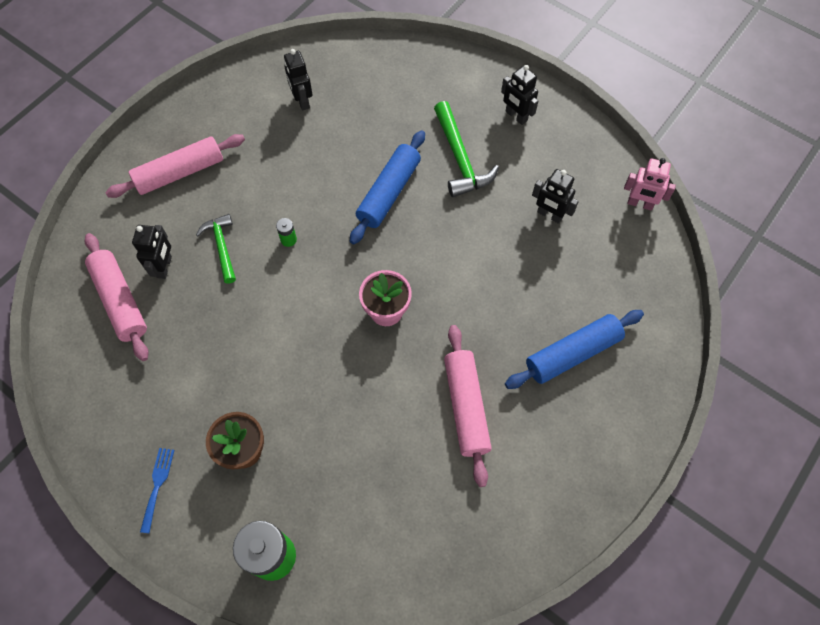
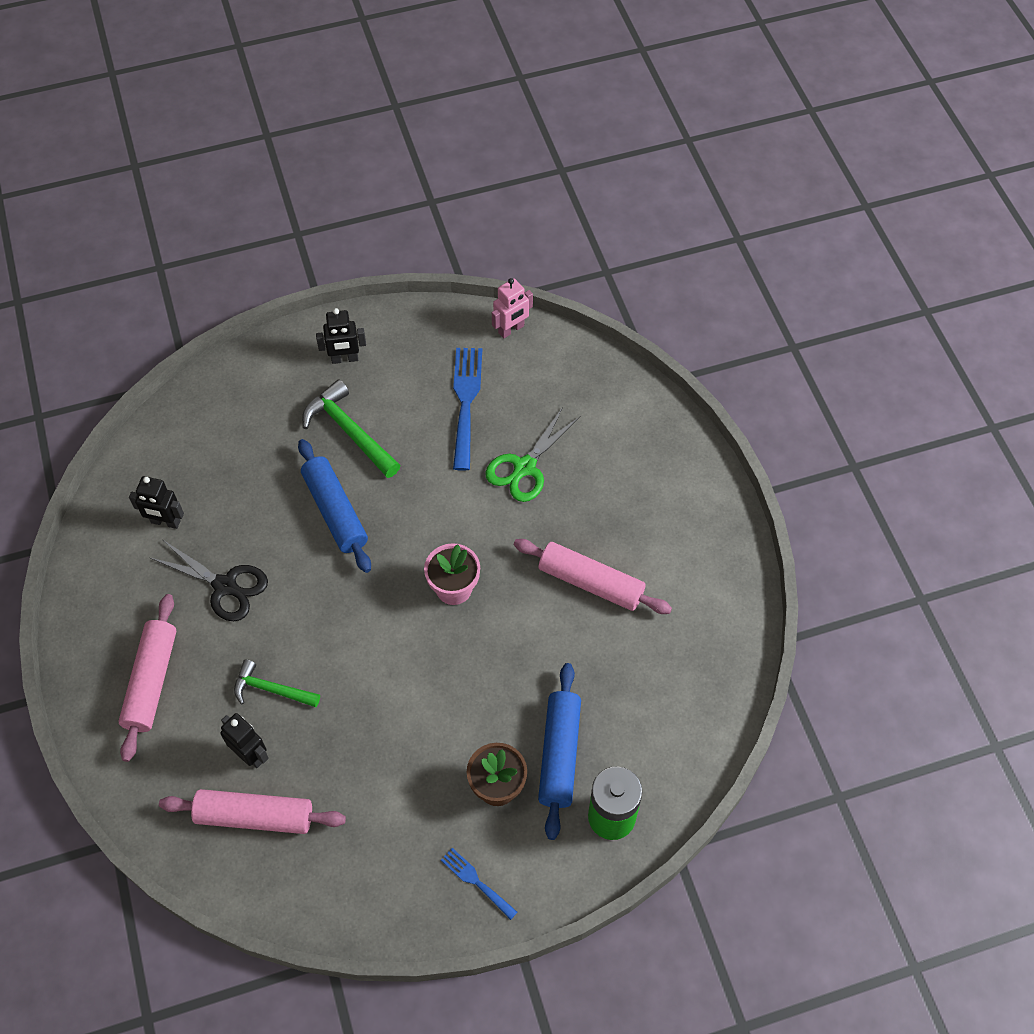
camera: 55 degrees left, 5 degrees down
green battery [276,218,297,247] -> none
green hammer [434,101,499,197] -> green hammer turned 150 degrees counterclockwise [302,379,400,478]
blue rolling pin [505,310,644,389] -> blue rolling pin moved to [538,663,581,840]
black robot [532,169,579,224] -> blue fork [453,348,482,471]
none -> black scissors [150,540,268,621]
none -> green scissors [485,407,580,502]

